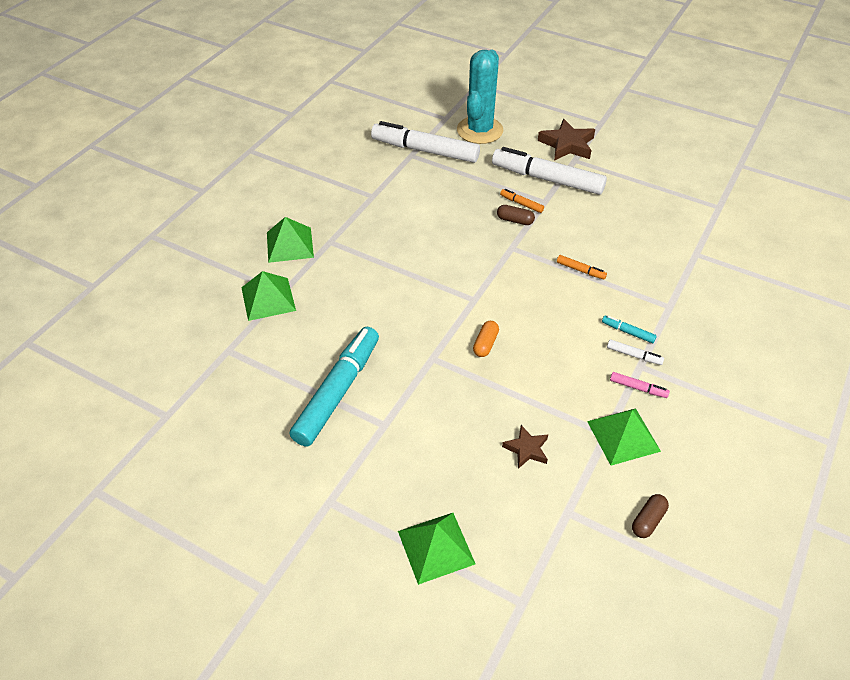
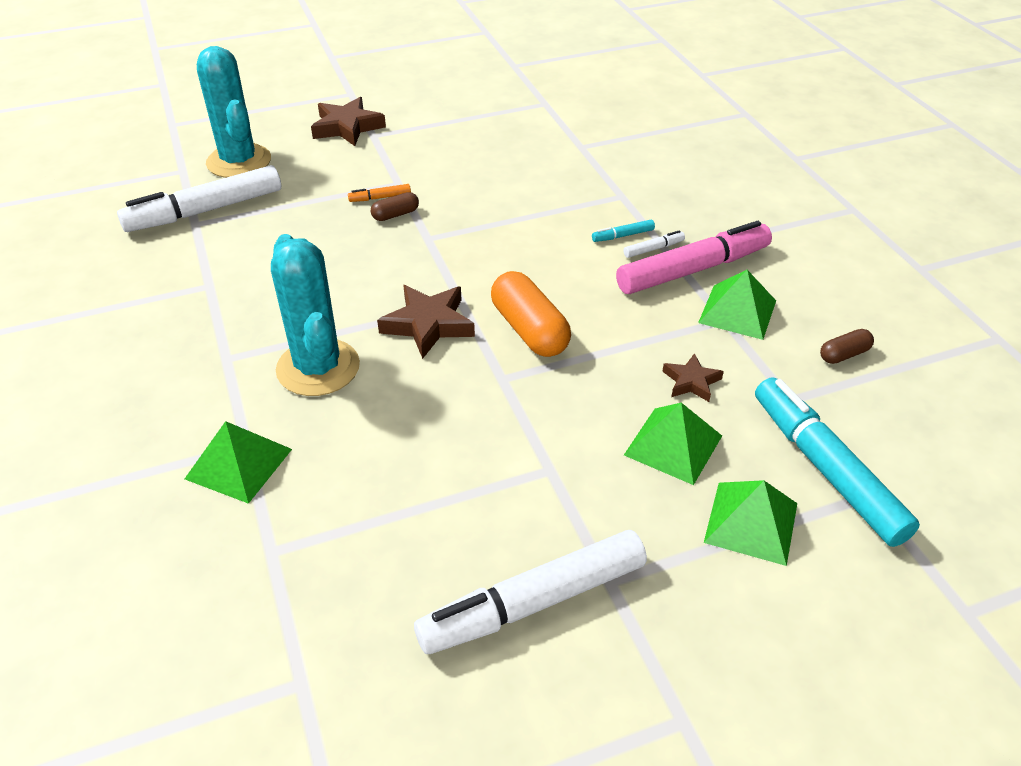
camera: 50 degrees left, 5 degrees down
green pyramid [267,217,314,263] -> green pyramid moved to [624,403,722,485]
turquoise marker [289,327,379,447] -> turquoise marker moved to [755,377,920,547]
orange capsule [473,321,499,357] -> orange capsule [491,271,571,357], size x1.95
white marker [492,147,607,195] -> white marker moved to [414,530,647,654]
orange marker [557,255,607,280] -> none
pink marker [610,372,670,398] -> pink marker [616,221,772,294], size x2.50
brown capsule [632,494,669,538] -> brown capsule turned 75 degrees clockwise [820,329,874,364]
none -> turquoise cactus [271,234,360,396]
none -> brown star [377,285,475,359]

